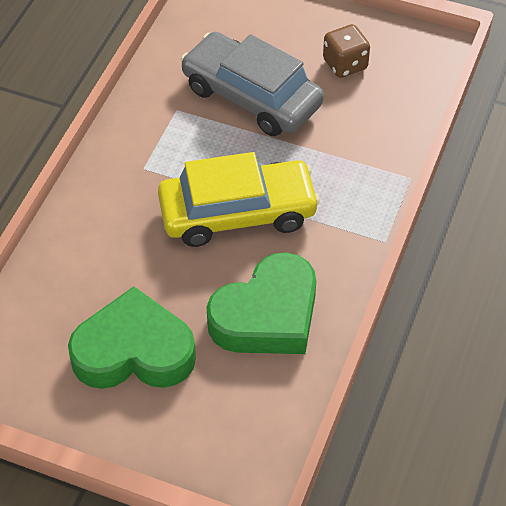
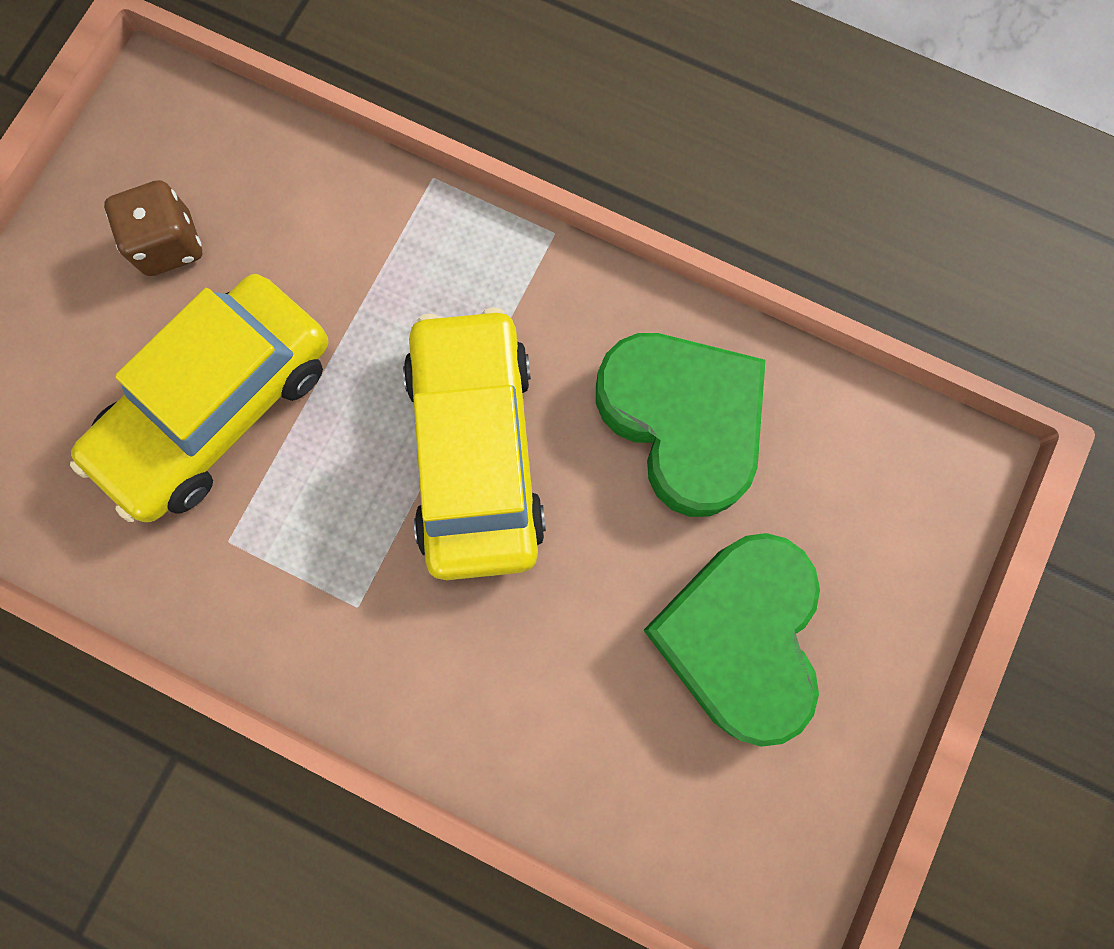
camera: 85 degrees left, 25 degrees up
grey car [180,32,324,136] -> yellow car [70,274,328,522]

